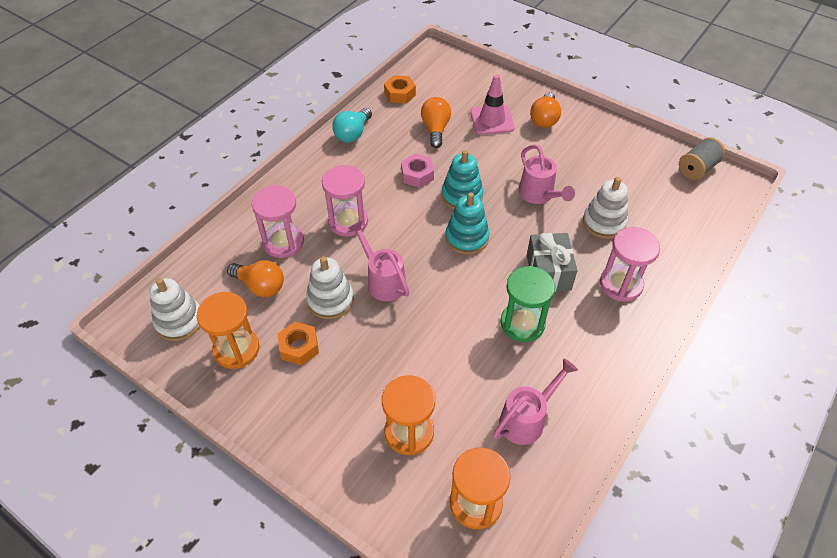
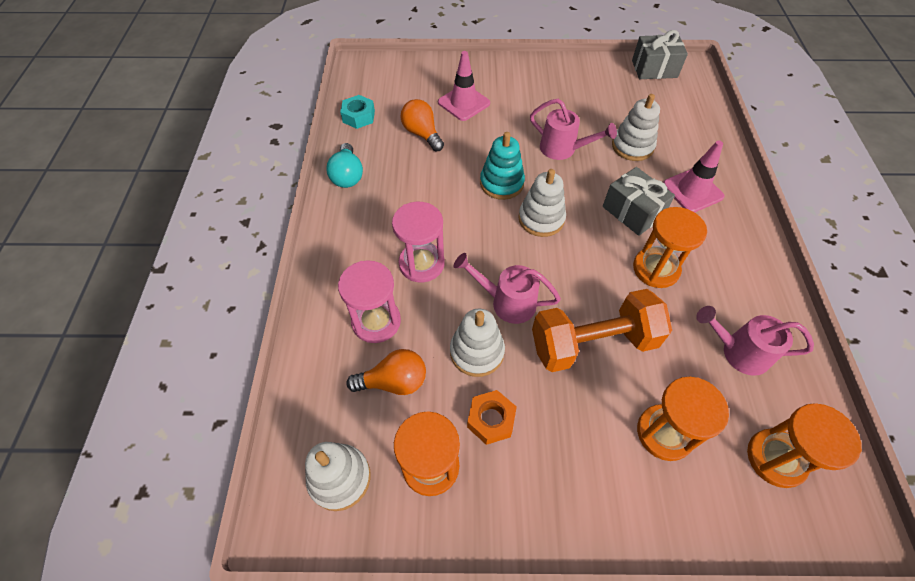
camera: 35 degrees left, 5 degrees up
orange nut [384,75,416,103] -> turquoise nut [340,95,375,129]
pink nut [401,154,434,188] -> none
turquoise stacking toy [445,192,490,254] -> white stacking toy [518,169,566,237]
pink watering can [493,358,578,445] -> pink watering can turned 90 degrees counterclockwise [696,306,814,376]
green hourglass [500,266,555,342] -> orange hourglass [633,207,707,288]
orange light bulb [530,92,561,128] -> none
pink hourglass [600,227,660,302] -> pink traffic cone [663,141,725,212]
grey spool [679,137,726,180] -> grey gift [632,30,688,79]
none -> orange dumbbell [532,289,672,372]

